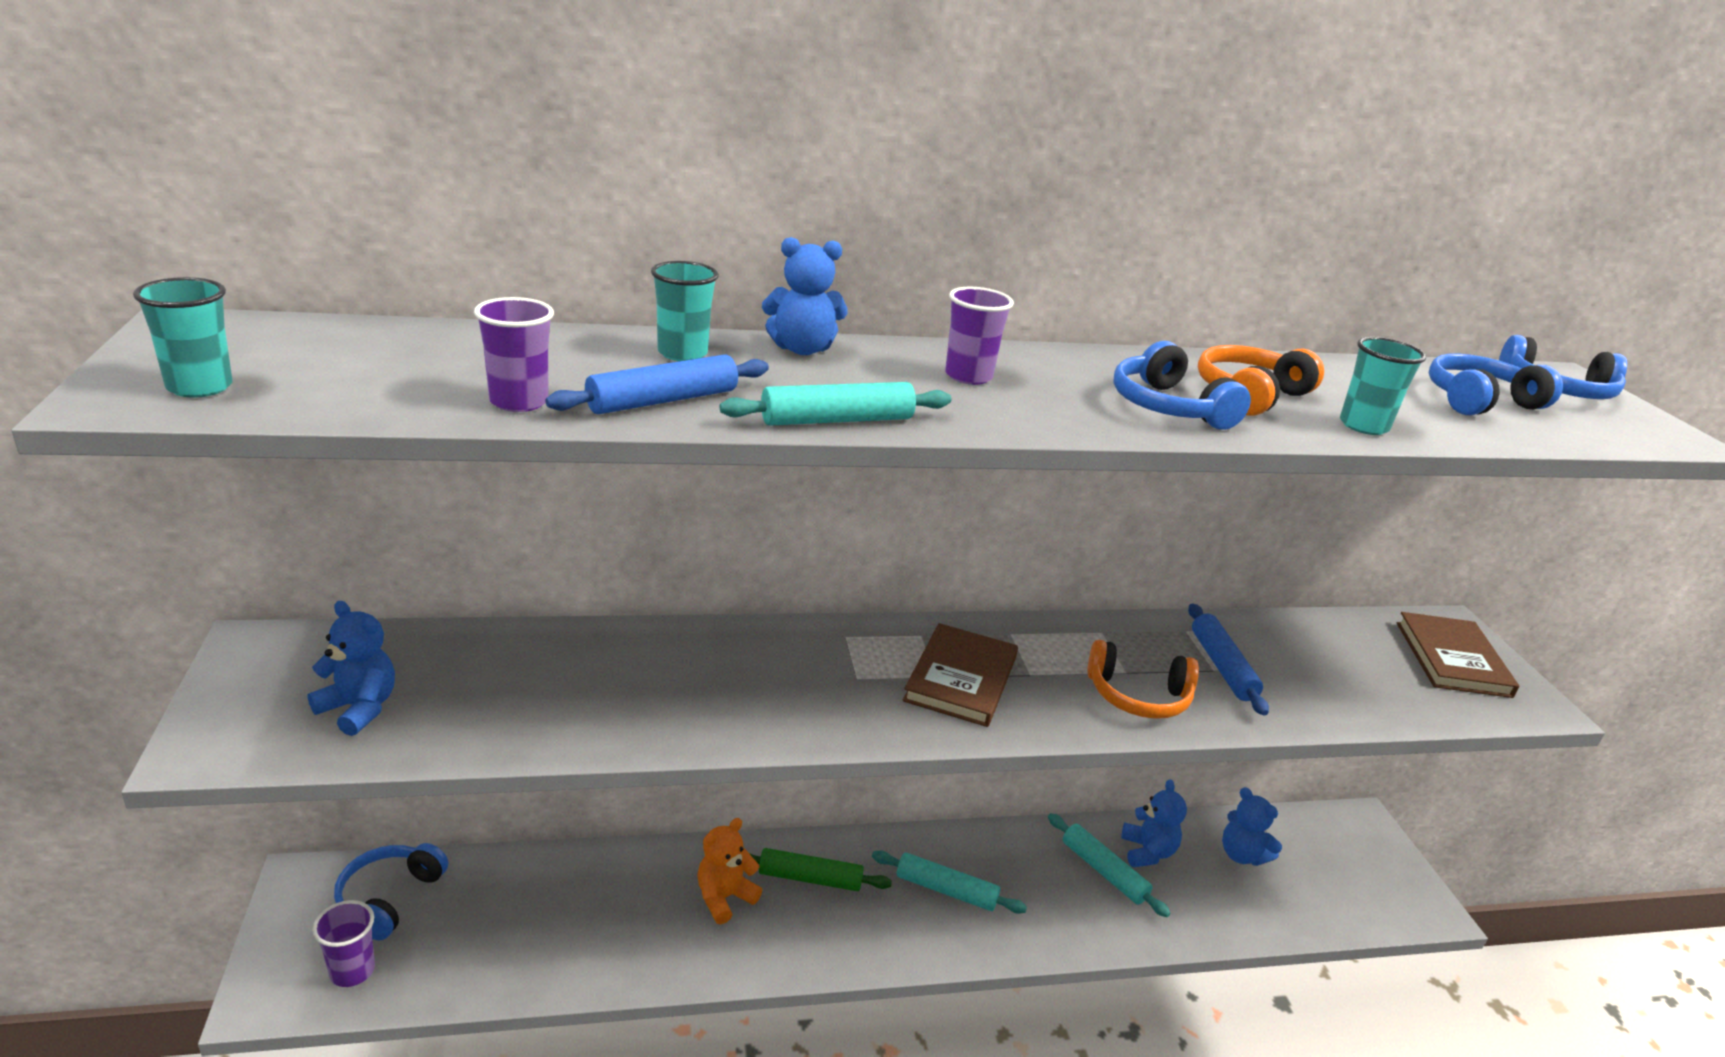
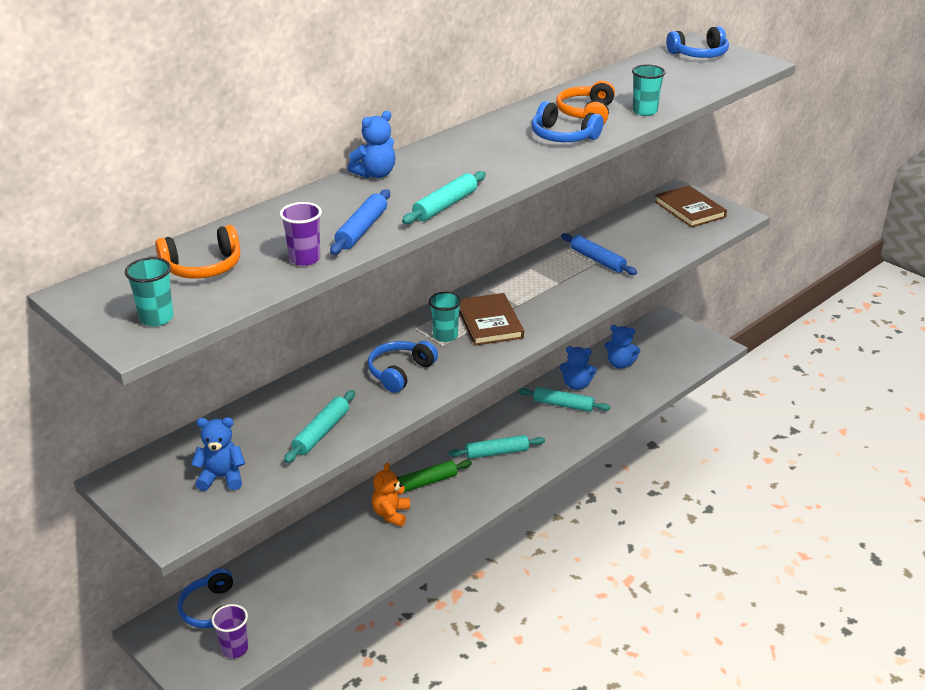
camera: 30 degrees left, 5 degrees up
turquoise cup [651,261,719,361] -> turquoise cup moved to [429,292,462,342]
purple cup [945,286,1014,385] -> none
orange headphones [1087,640,1199,719] -> orange headphones moved to [155,225,240,279]
blue teddy bear [1121,779,1187,867] -> blue teddy bear turned 135 degrees clockwise [559,346,597,390]
blue headphones [1429,354,1563,415] -> blue headphones moved to [368,341,438,393]
none -> turquoise rolling pin [284,390,355,463]

